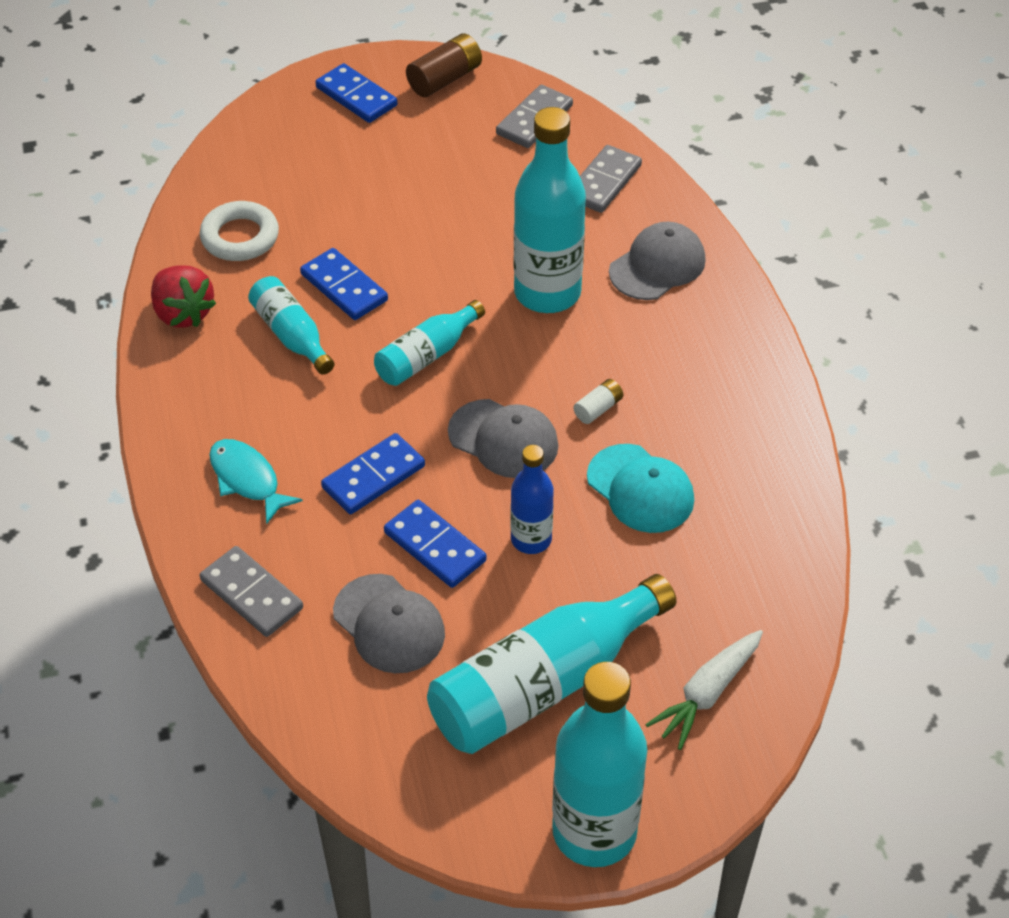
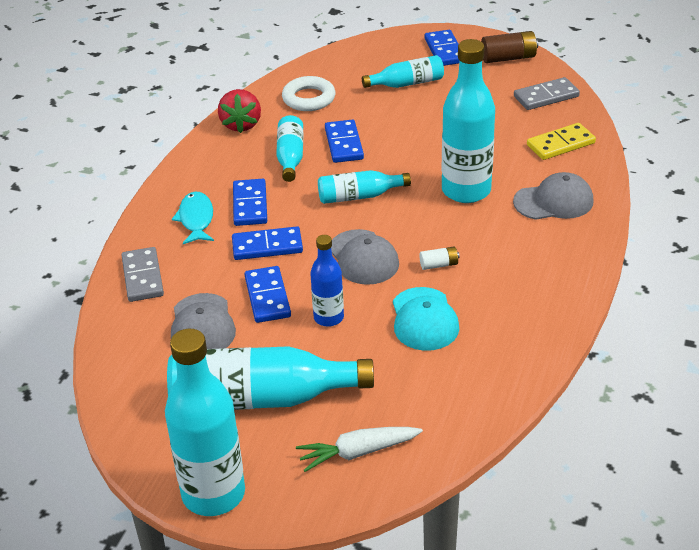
camera: 35 degrees right, 10 degrees down
grey domino [580,145,642,213] -> yellow domino [527,123,596,160]
none -> blue domino [233,179,267,226]
none -> turquoise bottle [362,55,444,88]

